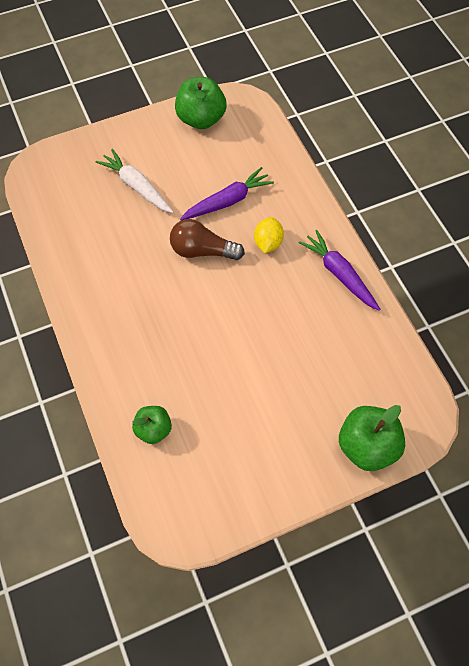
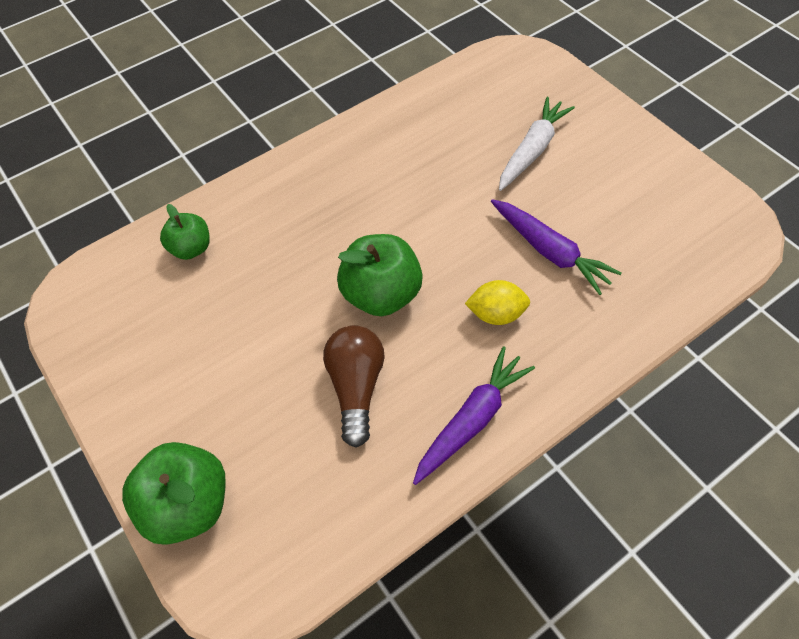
camera: 80 degrees right, 5 degrees down
brown light bulb [170,219,245,260] -> brown light bulb moved to [323,325,385,448]
green apple [175,77,226,129] -> green apple moved to [337,234,423,316]

